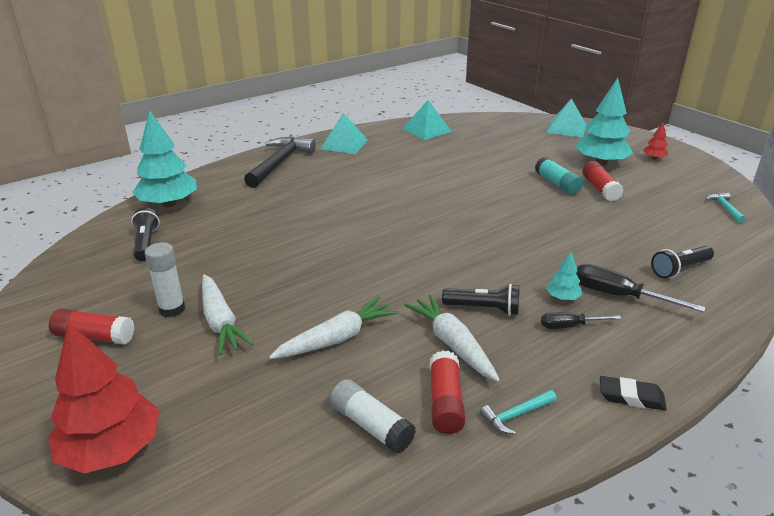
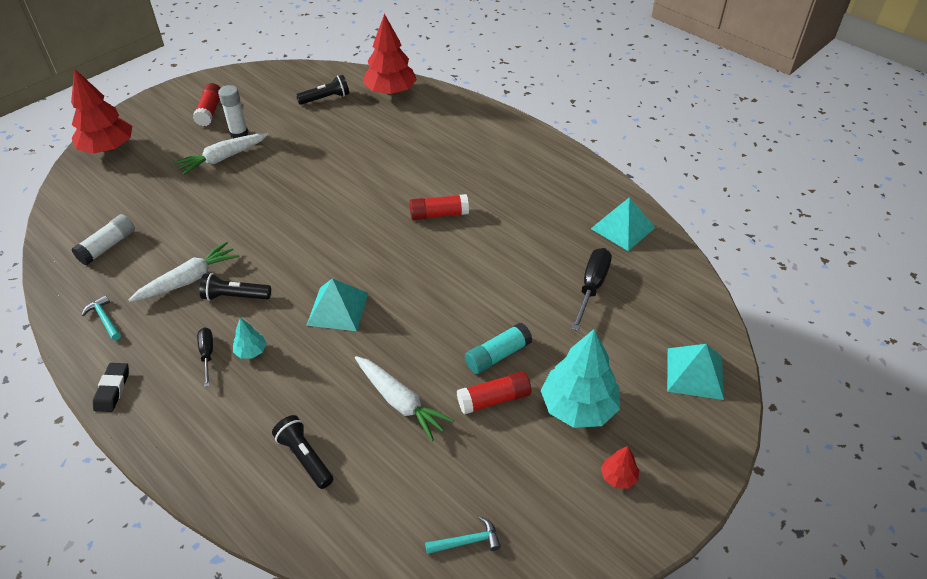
camera: 80 degrees right, 15 degrees up
turquoise tree [132,110,197,207] -> red tree [363,14,417,95]
black hammer [244,137,316,188] -> none
white carrot [269,297,398,359] -> white carrot moved to [355,356,454,441]
turquoise pyramid [320,113,368,154] -> turquoise pyramid moved to [306,278,368,331]
red glue stick [430,350,466,434] -> red glue stick moved to [409,194,469,220]
black flashlight [442,284,519,316] -> black flashlight turned 90 degrees clockwise [200,273,271,301]
black screwdriver [576,264,706,312] -> black screwdriver moved to [571,248,612,331]

